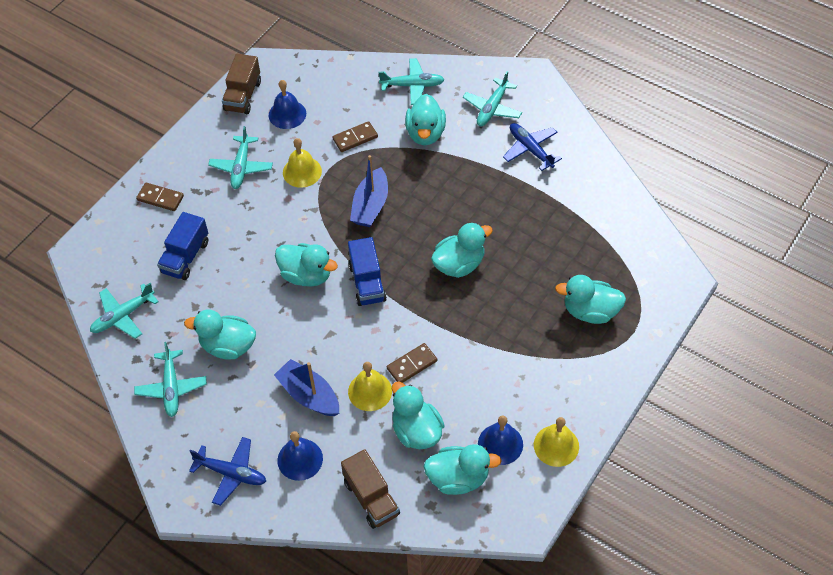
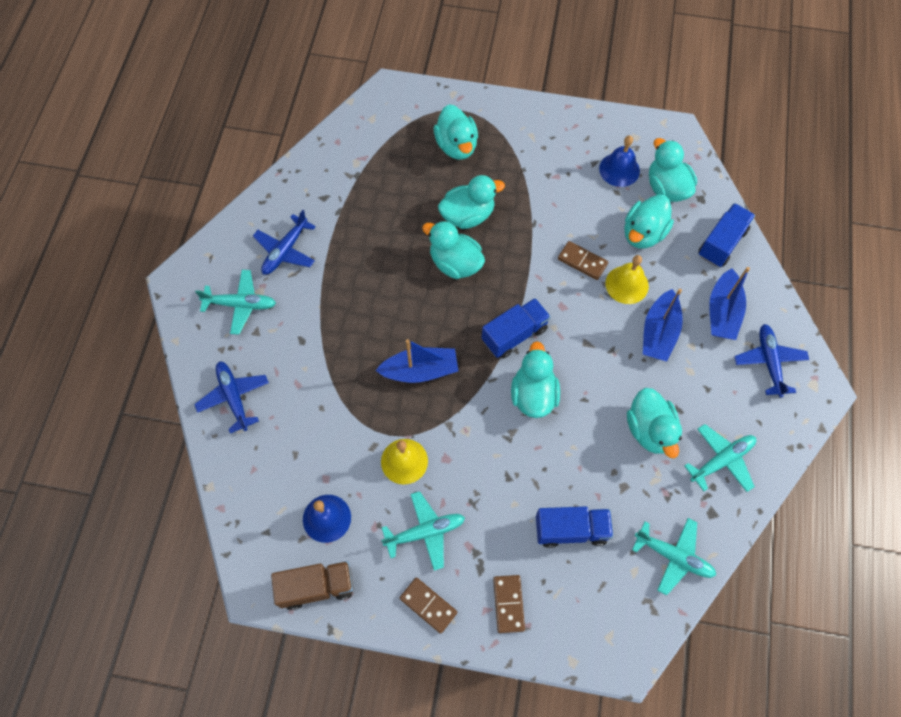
camera: 115 degrees left, 10 degrees up
blue bell [277,431,323,481] -> blue boat [709,267,750,340]
brown domino [332,121,378,152] -> brown domino moved to [400,577,457,634]
brown truck [341,449,400,529] -> blue truck [698,203,755,267]
turquoise plane [378,58,445,105] -> blue plane [194,361,269,434]
turquoise duck [405,94,446,145] -> turquoise duck moved to [438,175,505,229]
yellow bell [534,417,579,467] -> none

